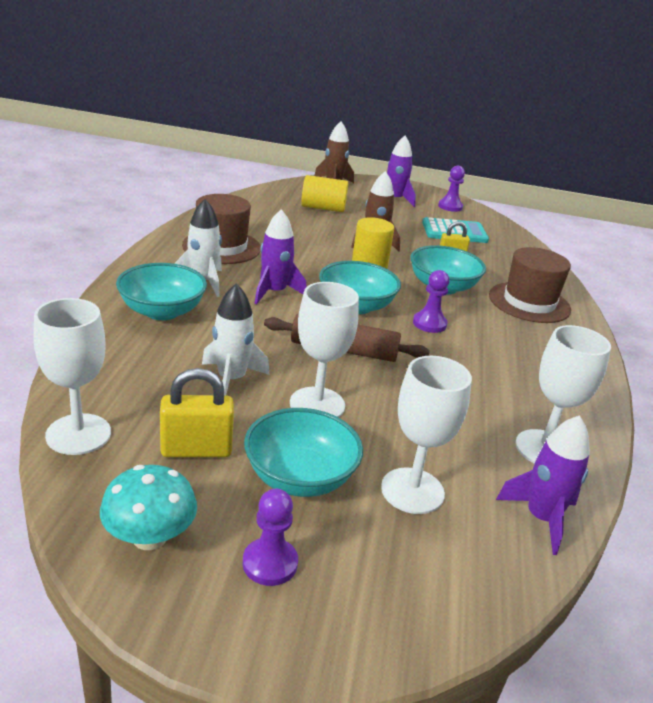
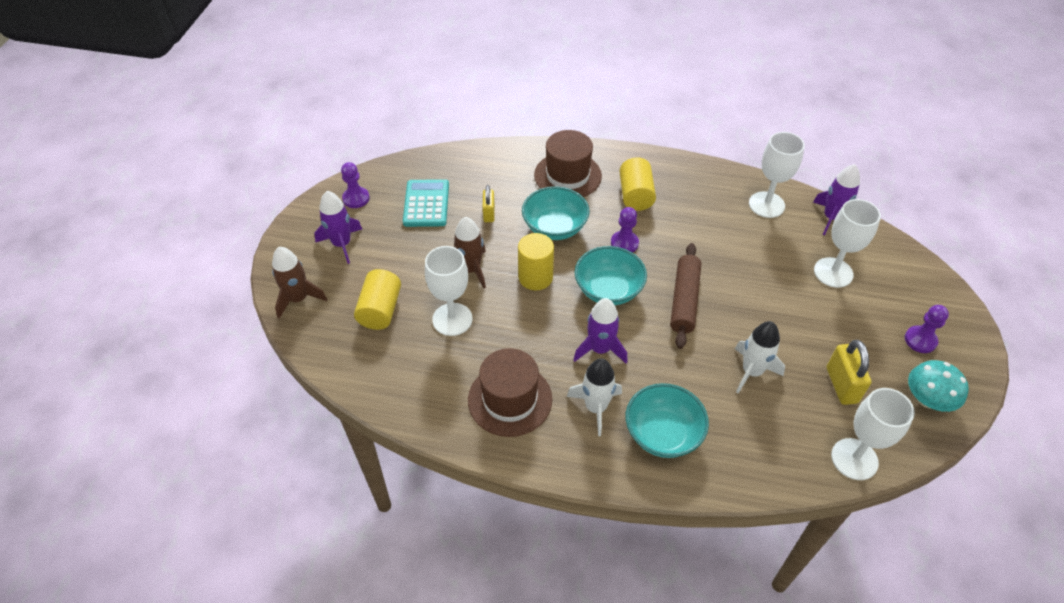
camera: 85 degrees left, 20 degrees up
turquoise bowl [244,408,363,497] -> none
white goblet [290,282,359,418] -> white goblet moved to [425,246,473,336]
none -> yellow cylinder [619,157,656,211]

